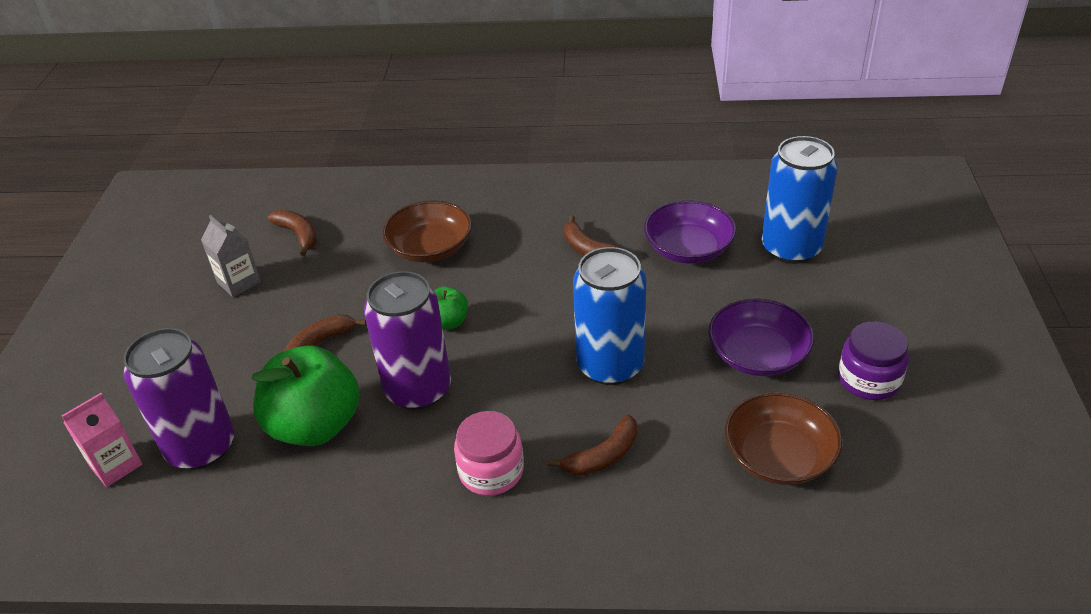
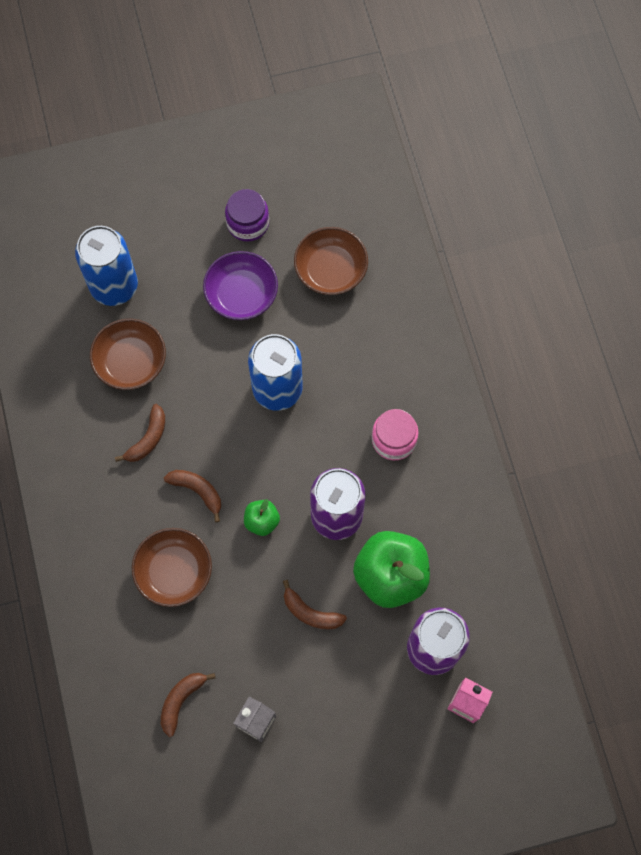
camera: 110 degrees left, 30 degrees up
brown banana [548,414,637,476] -> brown banana moved to [164,470,221,522]
purple bowl [644,200,736,263] -> brown bowl [90,319,166,390]

